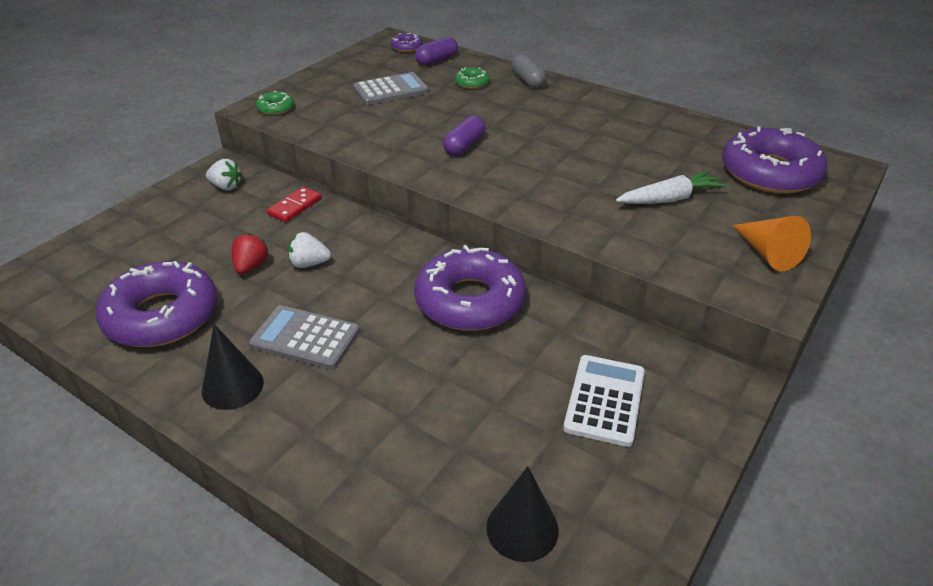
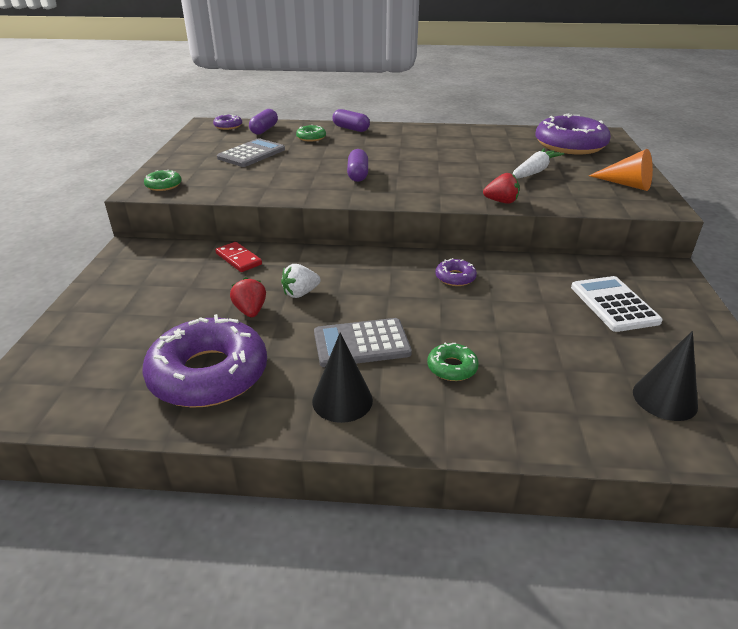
camera: 30 degrees left, 5 degrees down
white strawberry [206,159,242,190] -> none
red domino [267,187,322,222] -> red domino turned 45 degrees counterclockwise [215,242,262,272]
purple donut [414,245,526,331] -> purple donut [435,258,477,286], size x0.43
grey capsule [512,54,546,88] -> purple capsule [332,109,370,132]
none -> green donut [427,343,479,381]
none -> red strawberry [483,173,520,204]

